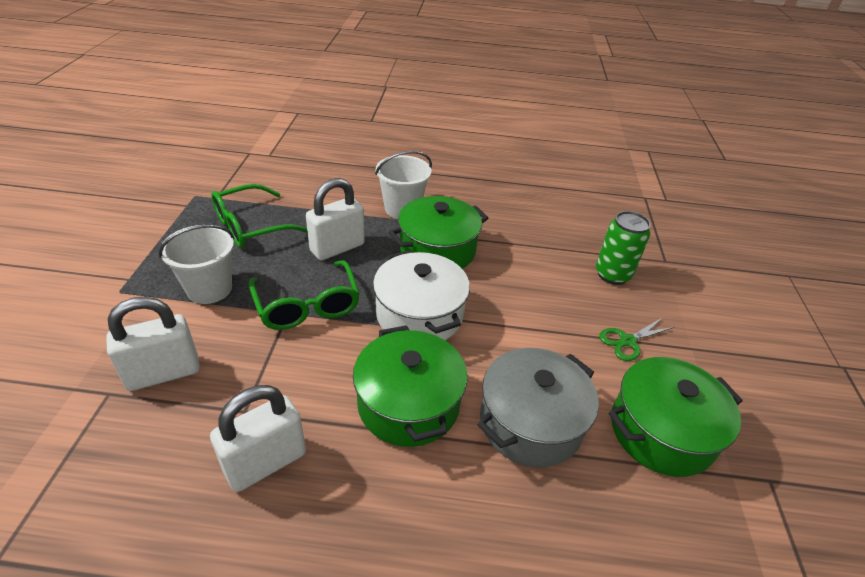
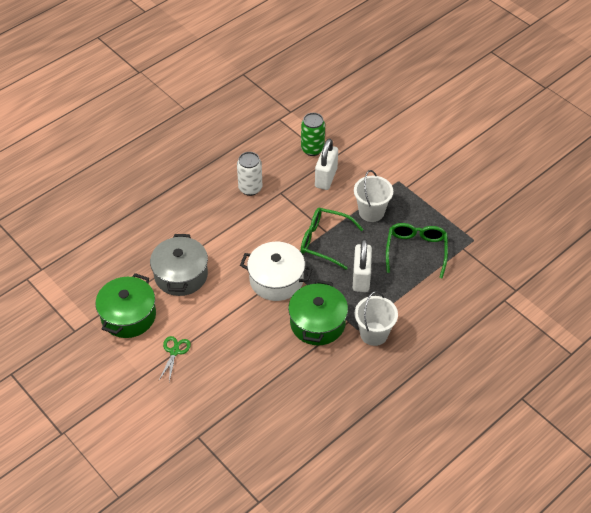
camera: 135 degrees right, 10 degrees up
white padlock [210,385,306,492] -> white can [237,152,262,196]
green pot [353,325,467,447] -> none
green can [596,211,651,285] -> green can moved to [301,113,325,156]

